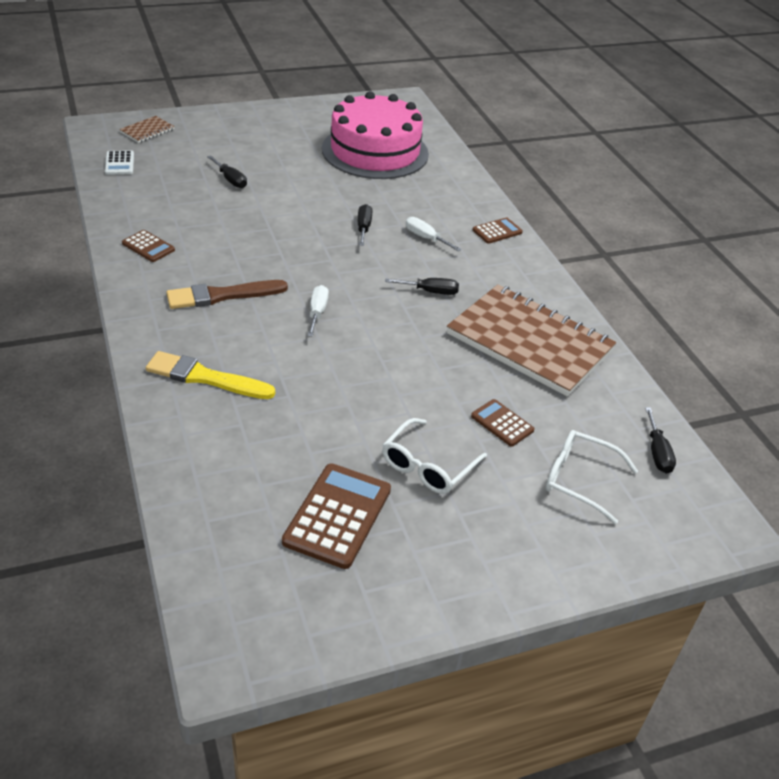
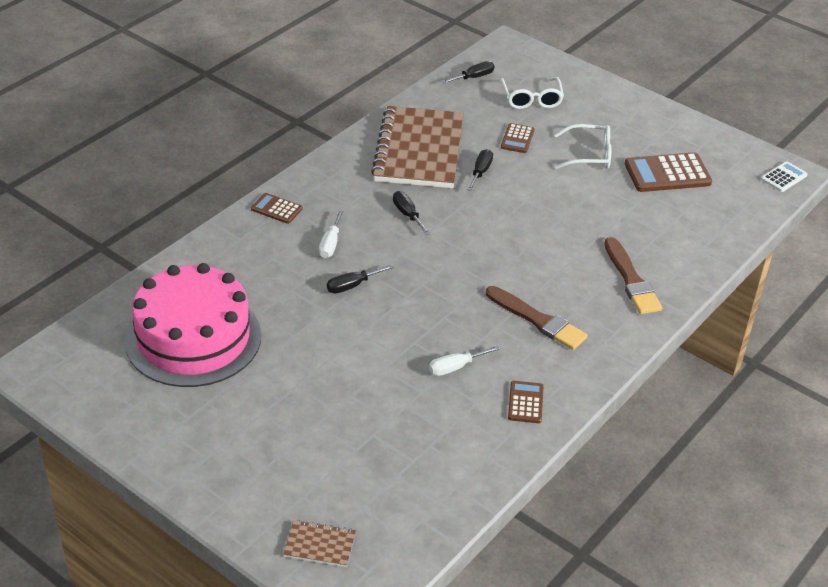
camera: 120 degrees left, 0 degrees up
white calculator [105,150,134,175] -> white calculator moved to [761,161,808,192]
yellow brush [146,351,275,399] -> brown brush [604,237,662,314]
black screwdriver [207,155,247,188] -> black screwdriver moved to [467,149,493,191]
white screwdriver [307,285,329,337] -> white screwdriver moved to [429,345,500,376]

